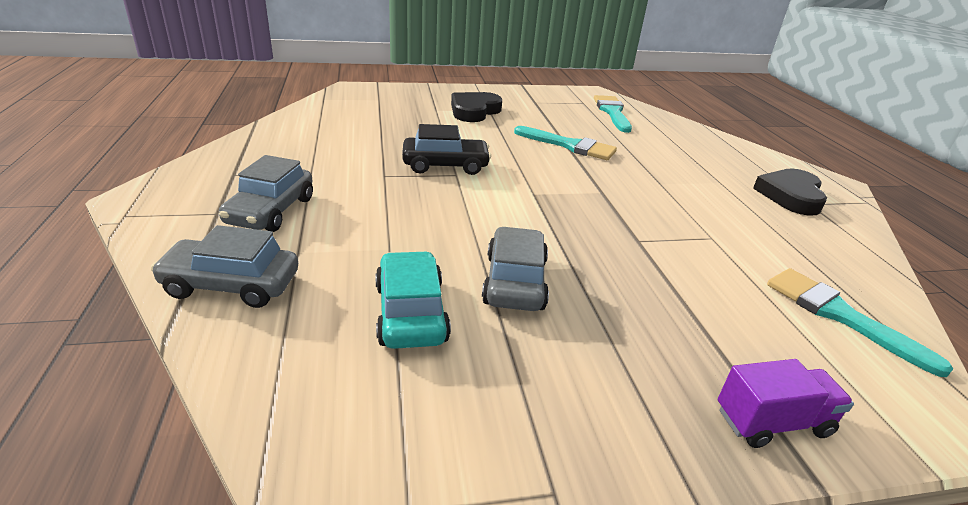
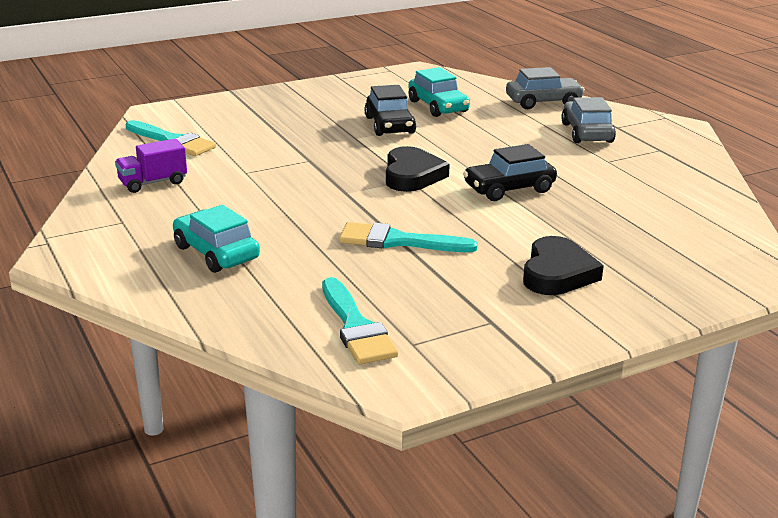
camera: 165 degrees right, 5 degrees down
grey car [482,227,549,311] -> black car [364,85,416,136]
purple truck [718,359,854,448] -> purple truck moved to [115,139,187,193]
black heart [753,169,827,216] -> black heart moved to [386,146,450,192]
none -> turquoise car [173,205,260,273]

